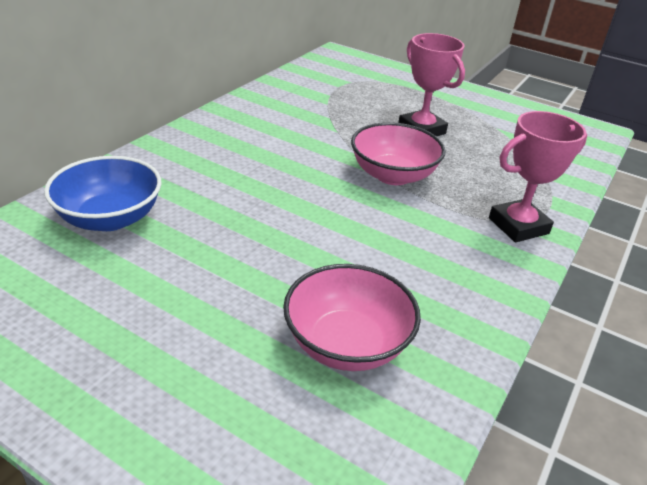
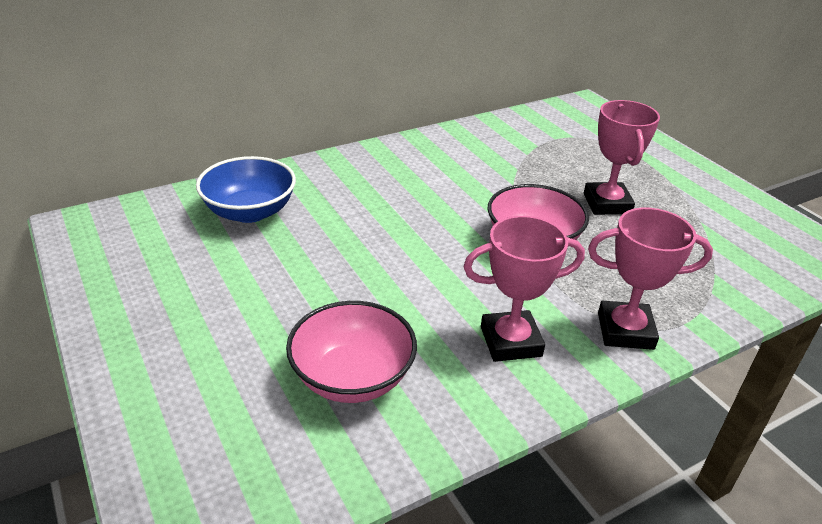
camera: 30 degrees right, 0 degrees up
none -> pink trophy [463,216,585,362]

